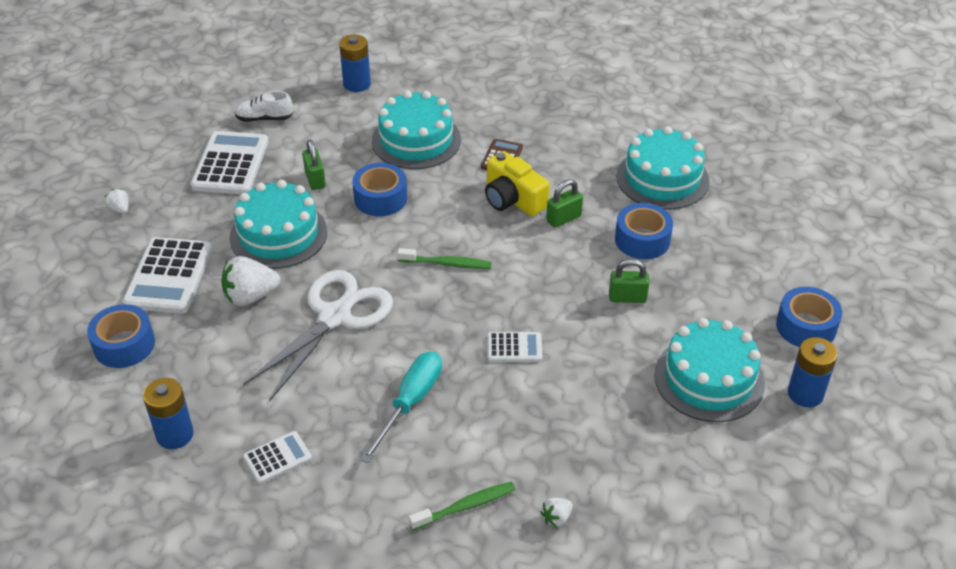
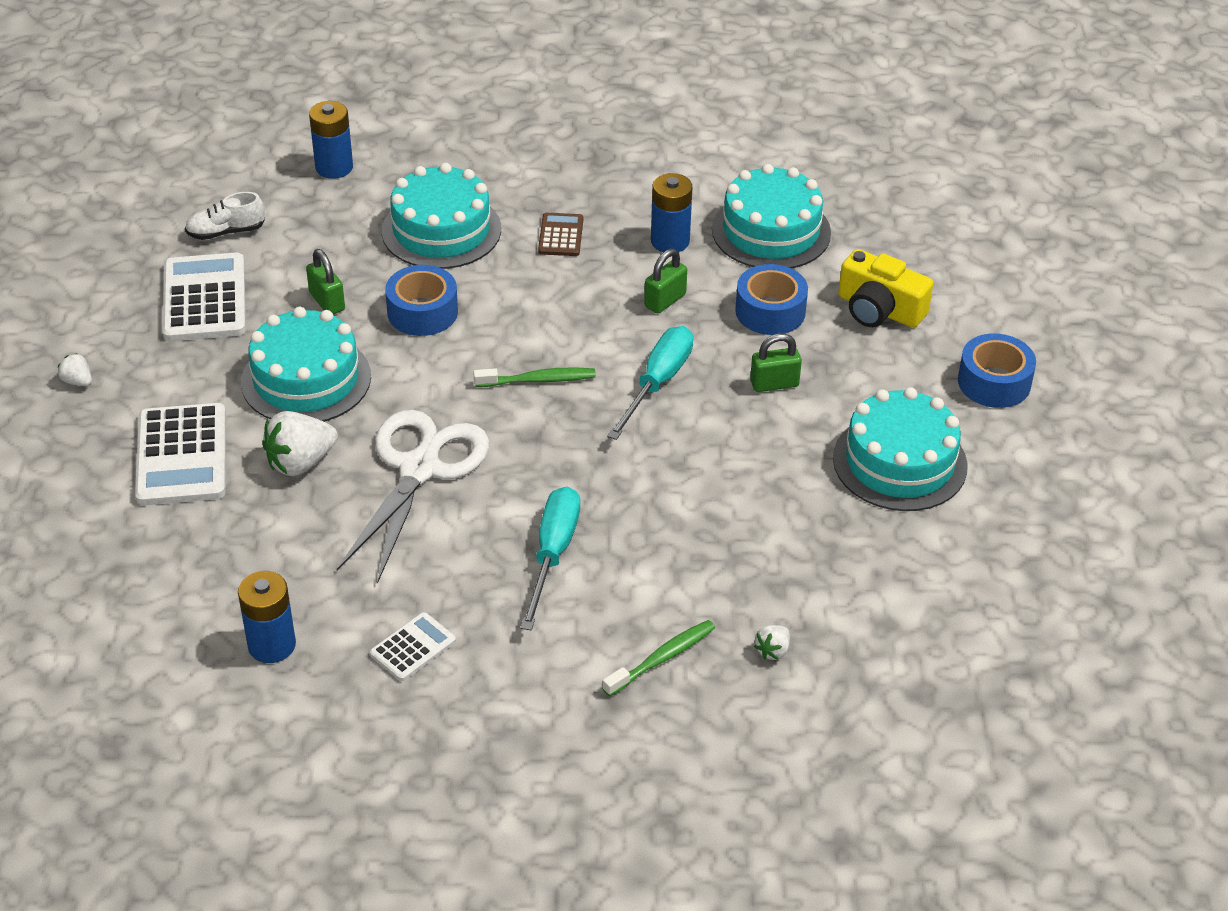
camera: 15 degrees left, 0 degrees up
blue tape [87,304,155,368] -> none
yellow camera [485,151,550,216] -> yellow camera moved to [838,249,933,328]
white calculator [487,332,542,362] -> none
blue battery [788,337,838,407] -> blue battery moved to [651,173,692,252]
none -> turquoise screwdriver [607,326,693,440]

